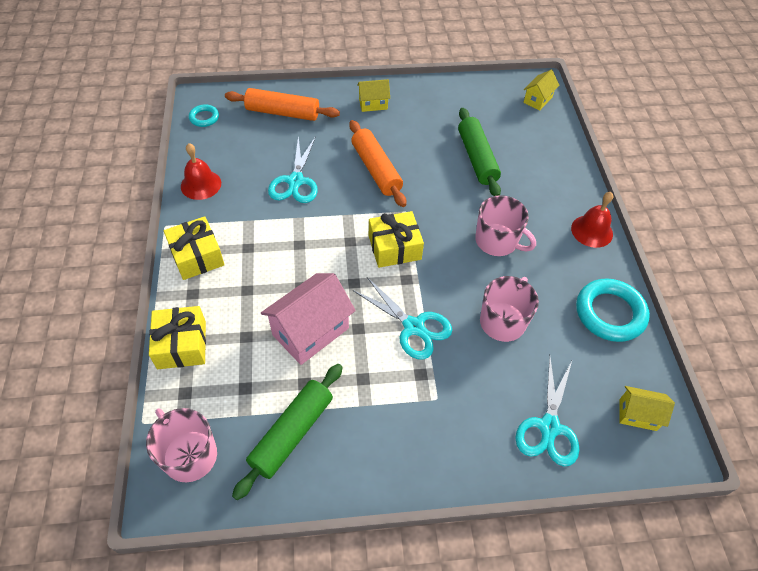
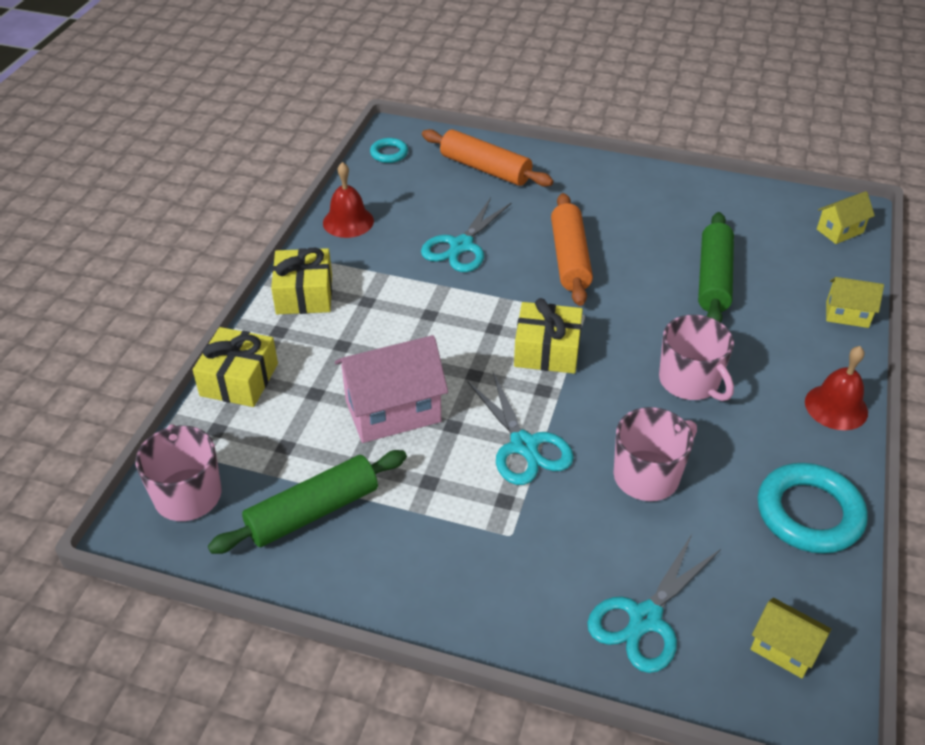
camera: 25 degrees right, 10 degrees down
yellow house [357,79,390,112] -> yellow house moved to [826,277,884,328]

